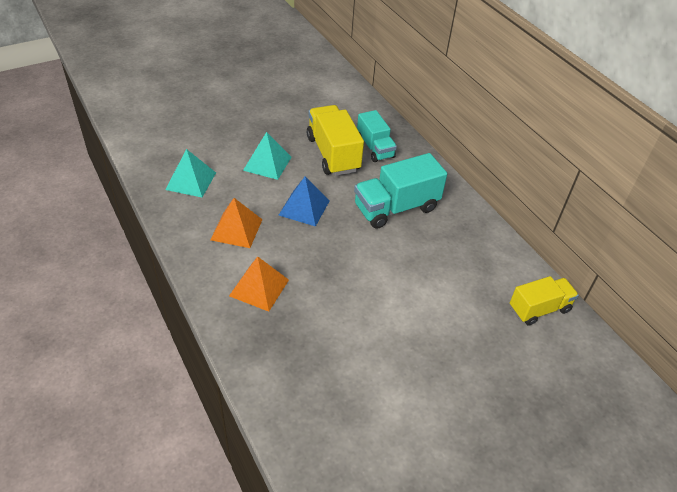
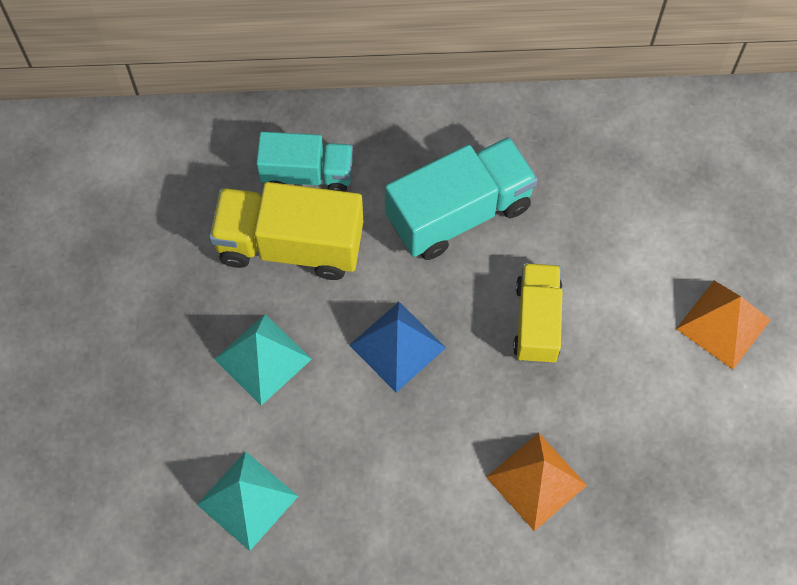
camera: 60 degrees left, 20 degrees up
orange pyramid [210,198,263,248] -> orange pyramid moved to [676,280,771,369]
turquoise truck [354,153,447,229] -> turquoise truck turned 120 degrees counterclockwise [385,137,538,260]
yellow truck [510,276,579,325] -> yellow truck moved to [513,263,562,364]

